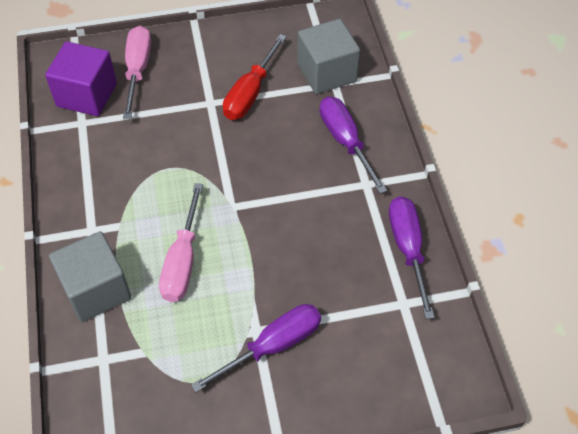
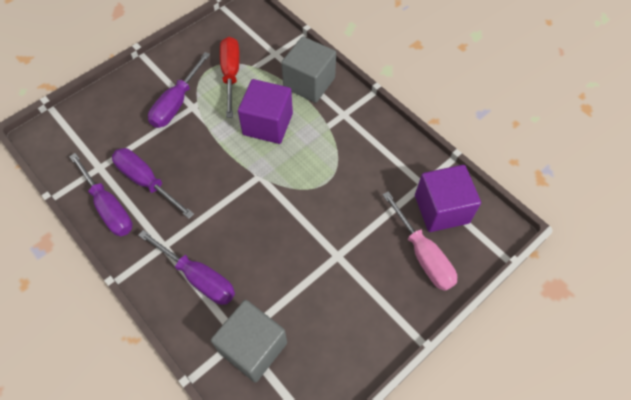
camera: 150 degrees right, 5 degrees up
pink screwdriver [159,183,203,302] -> purple cube [238,79,293,144]
red screwdriver [223,34,287,120] -> red screwdriver moved to [220,37,240,118]
none -> purple screwdriver [112,148,194,219]

